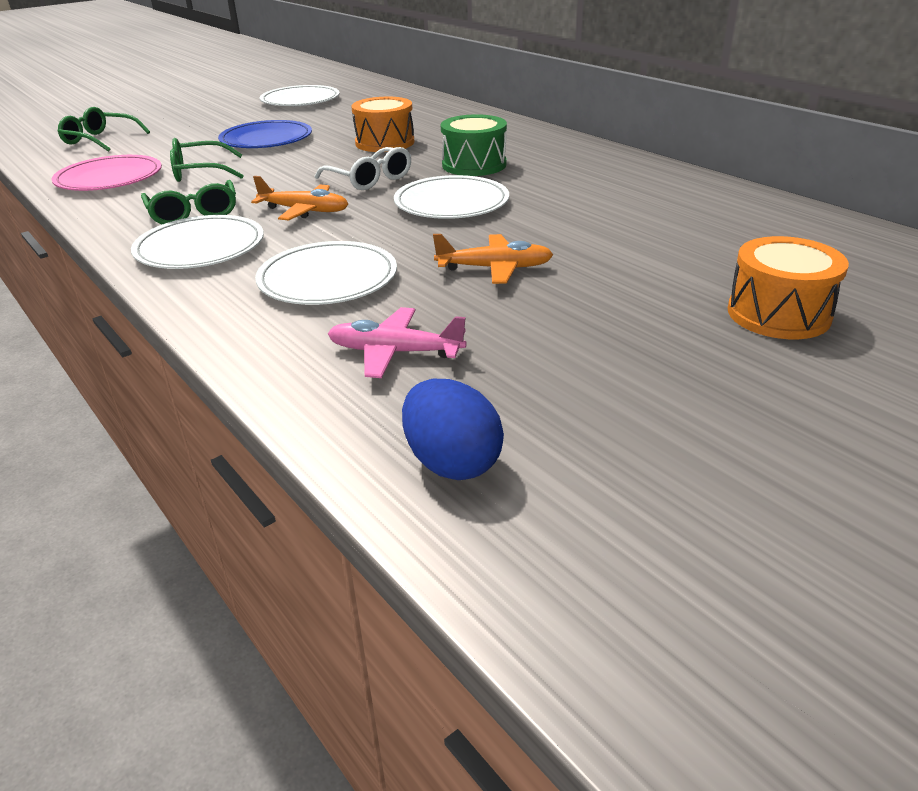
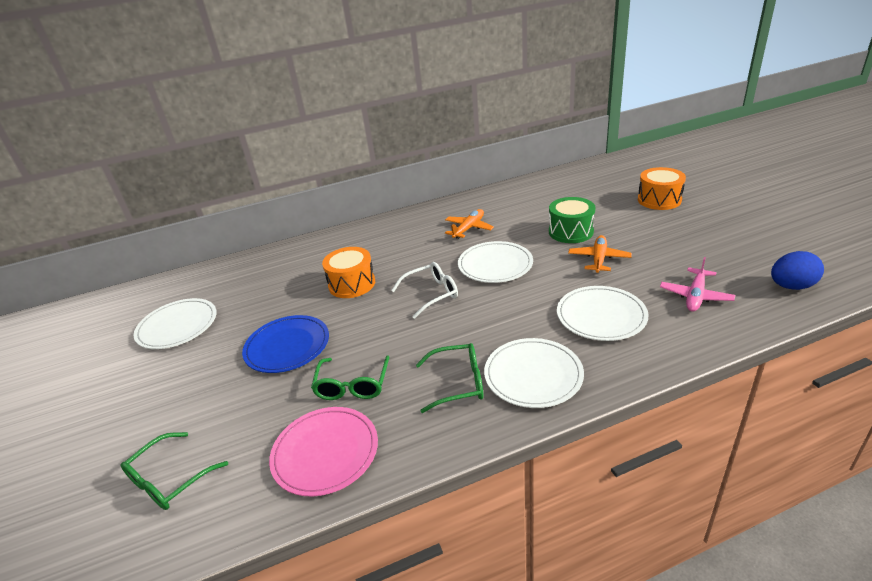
camera: 70 degrees left, 0 degrees up
orange plane [251,176,348,220] -> orange plane moved to [445,209,494,239]
green drum [441,114,507,176] -> green drum moved to [549,197,595,243]

